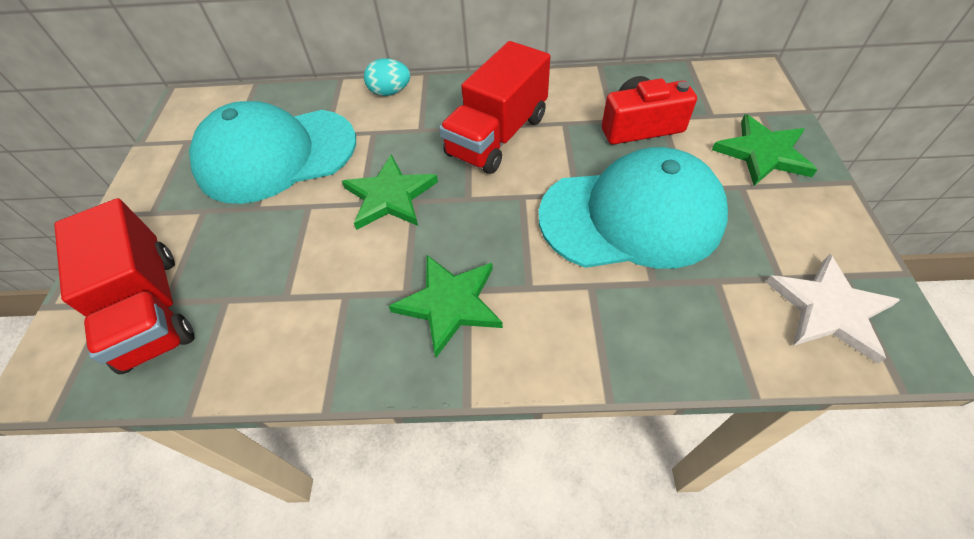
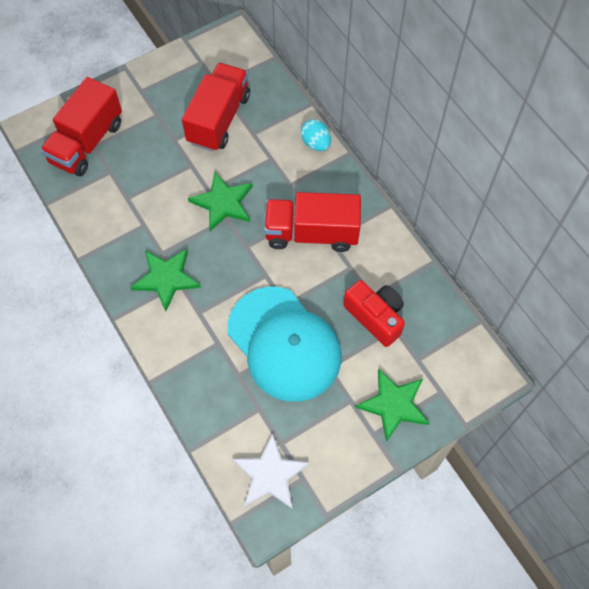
camera: 55 degrees right, 10 degrees up
turquoise cap [189,101,356,204] -> red truck [182,63,250,152]

